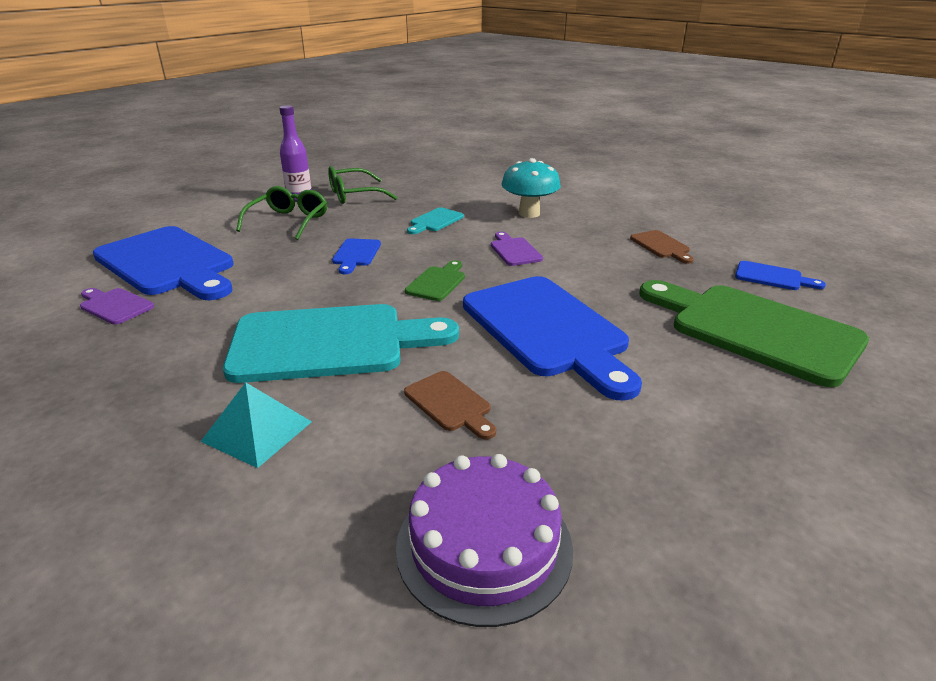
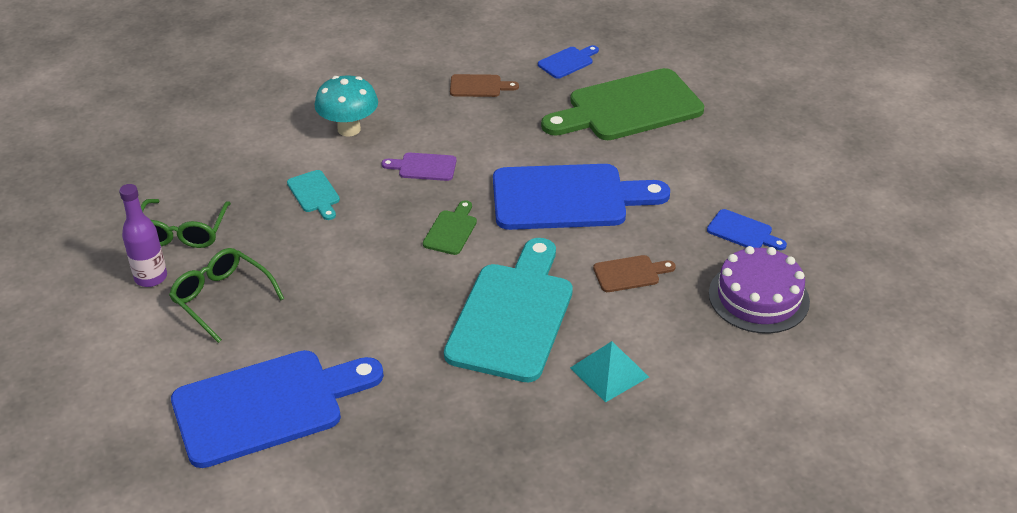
camera: 65 degrees left, 10 degrees up
purple cutting board [80,288,154,325] -> none
blue cutting board [332,238,381,274] -> blue cutting board moved to [707,209,787,250]
green cutting board [405,260,465,301] -> green cutting board turned 60 degrees clockwise [423,200,477,255]

